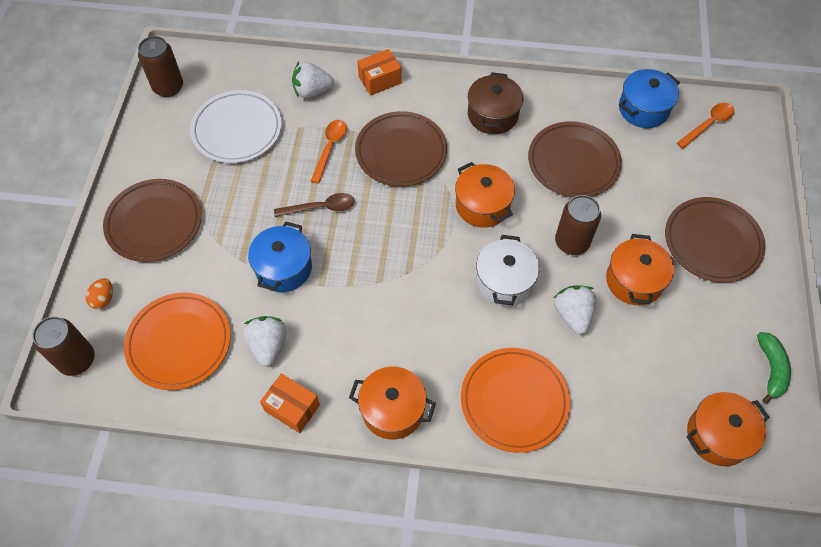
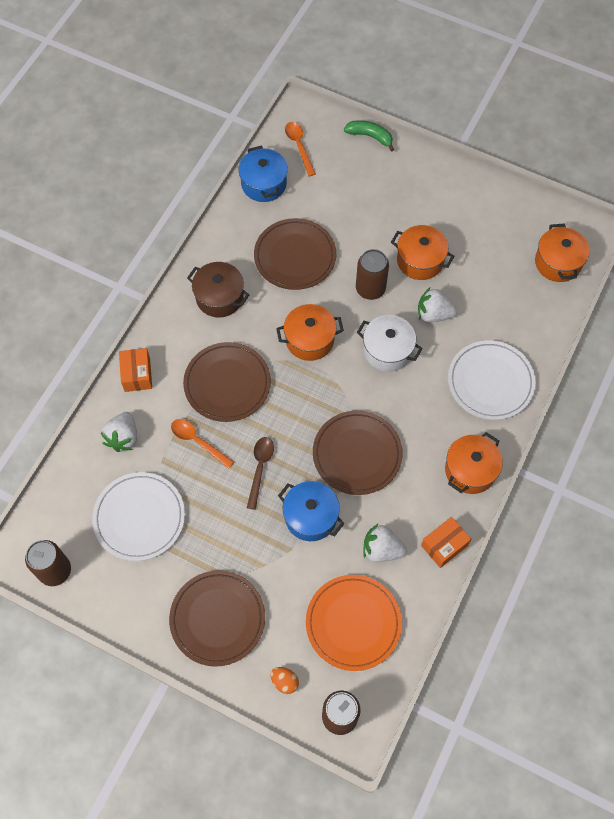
camera: 70 degrees left, 5 degrees up
orange plate [461,348,570,453] -> white plate [448,340,536,420]
brown plate [665,197,766,282] -> brown plate moved to [313,411,403,495]
green banana [757,332,791,404] -> green banana moved to [344,121,394,152]

